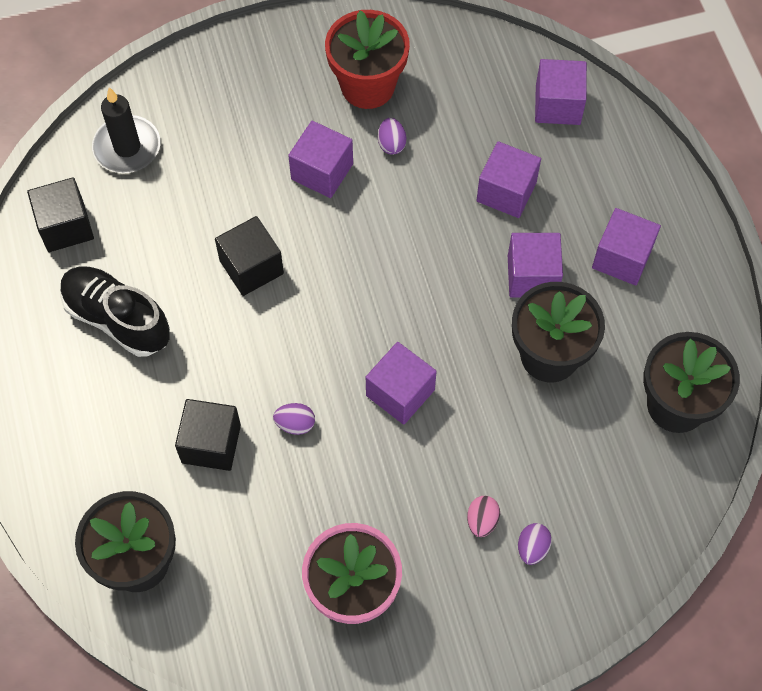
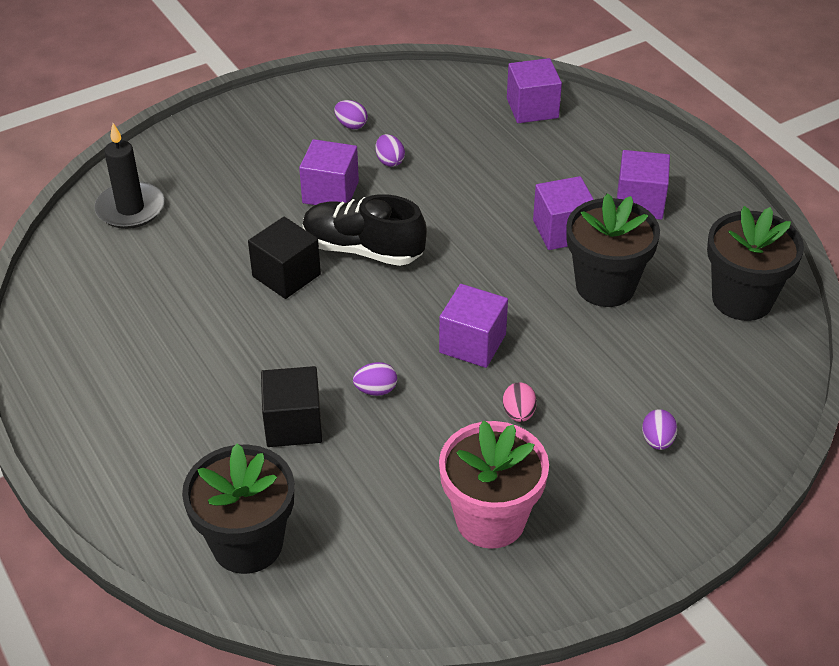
camera: 15 degrees left, 20 degrees down
black cube [27,177,94,252] -> none
black shoe [60,266,170,357] -> black shoe moved to [303,194,427,266]
red flower pot [325,10,410,109] -> purple egg [334,100,368,129]
pink egg [467,496,500,537] -> pink egg moved to [503,382,537,422]
purple cube [476,141,541,218] -> none

